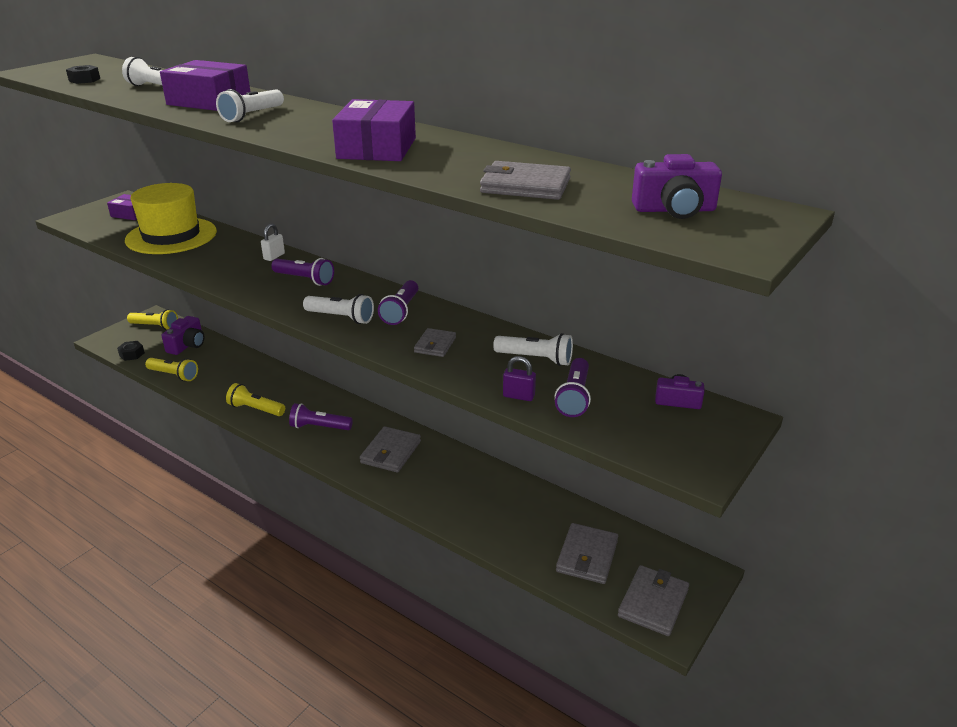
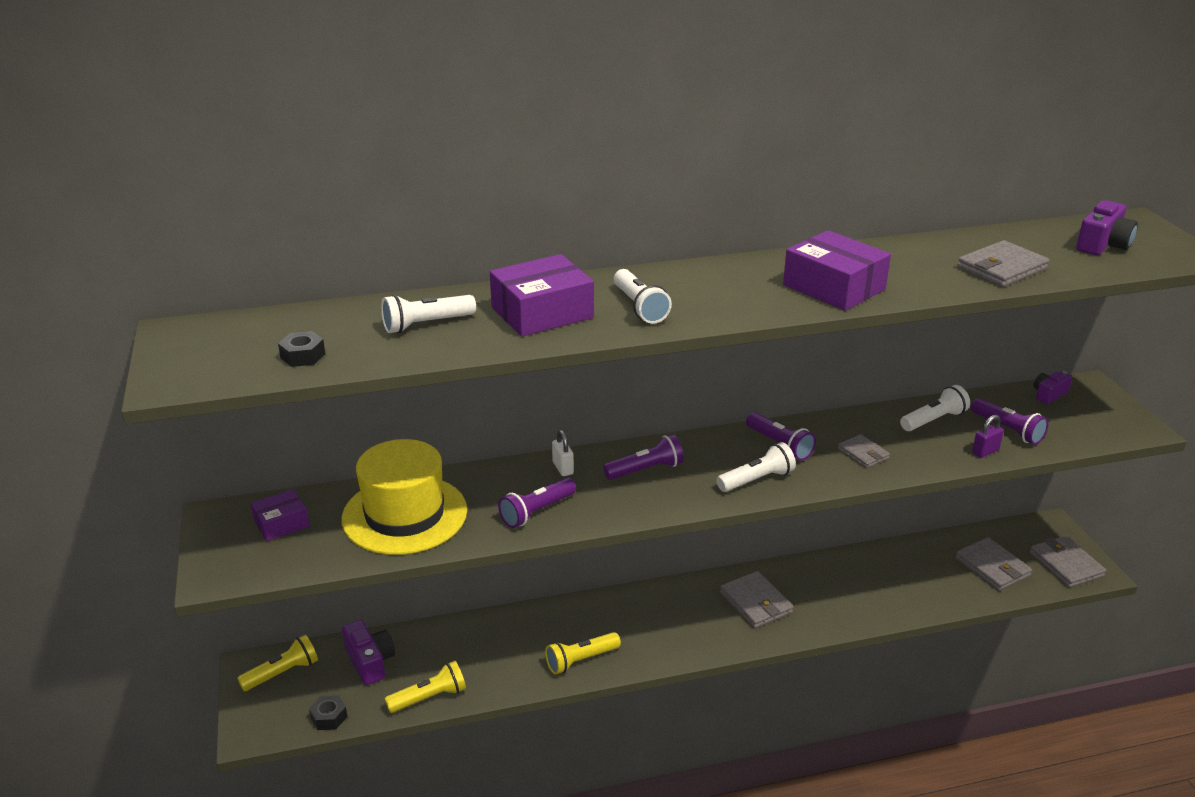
camera: 50 degrees left, 0 degrees up
purple flashlight [289,403,353,430] -> purple flashlight moved to [498,477,576,528]

